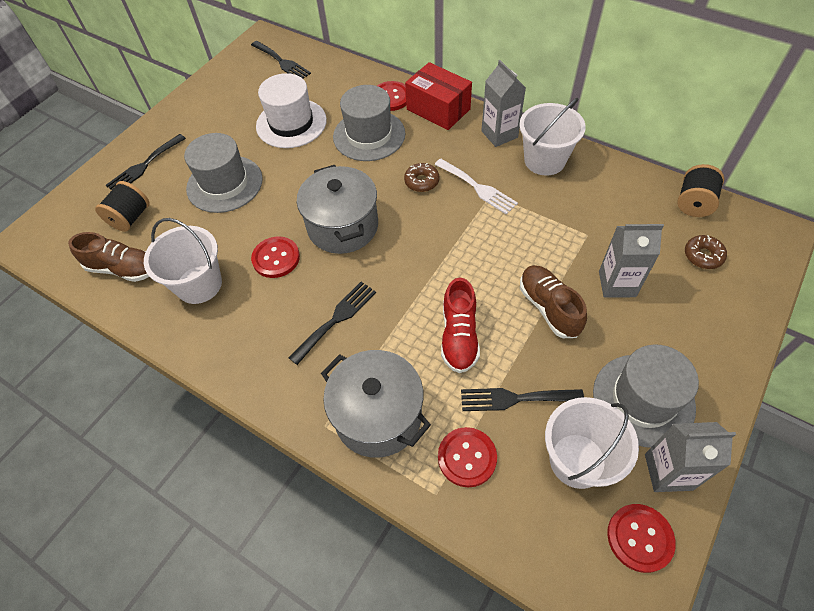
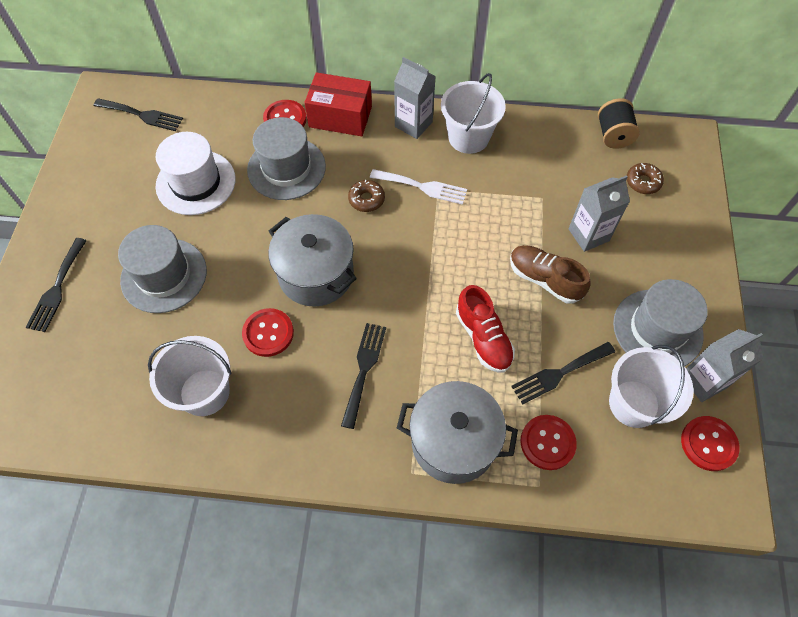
camera: 30 degrees left, 5 degrees up
brown shoe [68,232,149,282] -> none
black spool [95,181,150,232] -> none

